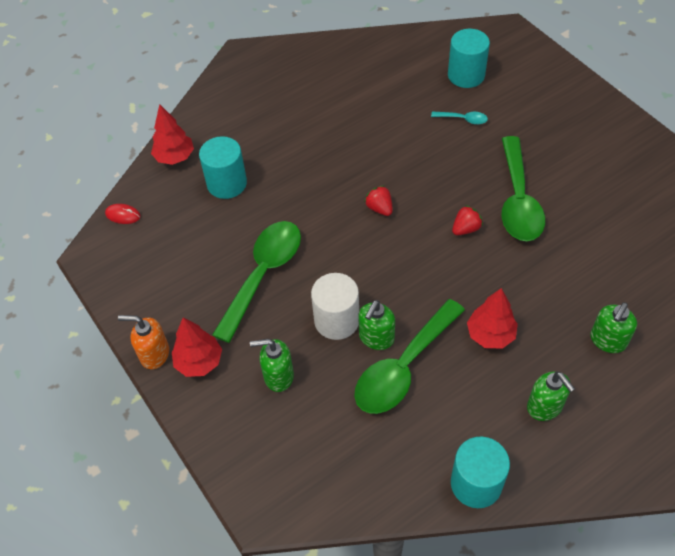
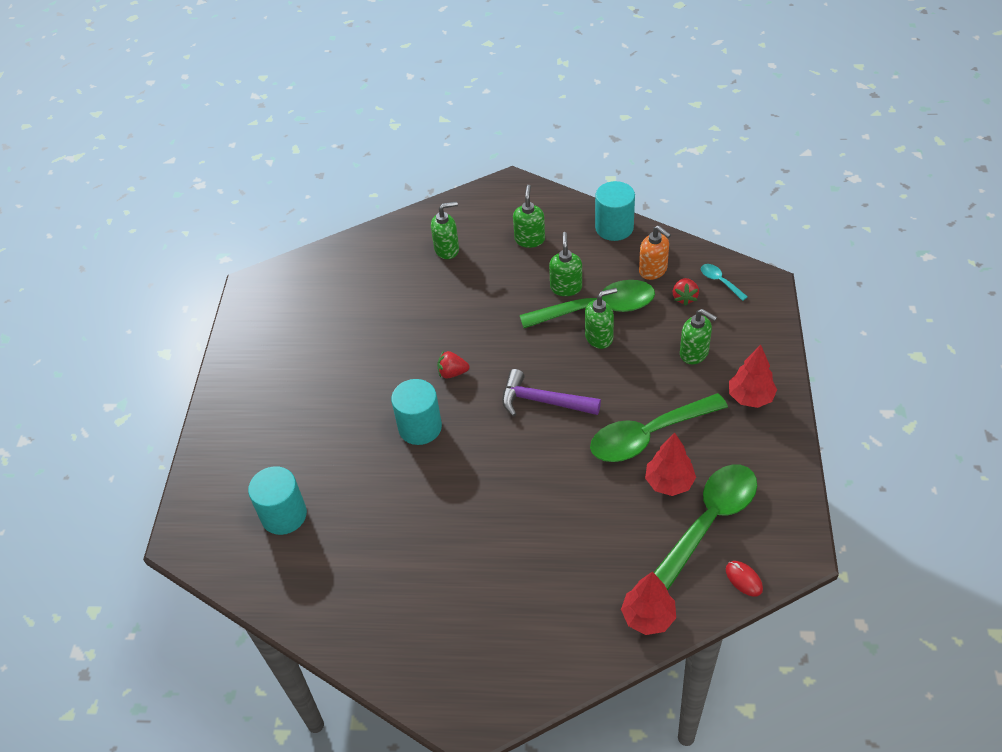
camera: 140 degrees left, 5 degrees down
orange soap dispenser [118,315,169,369] -> orange soap dispenser moved to [639,225,671,280]
turquoise cylinder [199,136,247,199] -> turquoise cylinder moved to [391,379,442,445]
white cylinder [311,273,359,340] -> none
red strawberry [364,185,393,216] -> red strawberry moved to [673,278,699,306]
turquoise spoon [431,112,488,125] -> turquoise spoon moved to [701,264,748,301]
red tree [467,288,518,349] -> red tree moved to [645,432,696,496]
green spoon [502,136,545,241] -> green spoon moved to [654,464,757,590]
none -> purple hammer [502,369,601,417]
none -> green soap dispenser [549,232,582,296]

